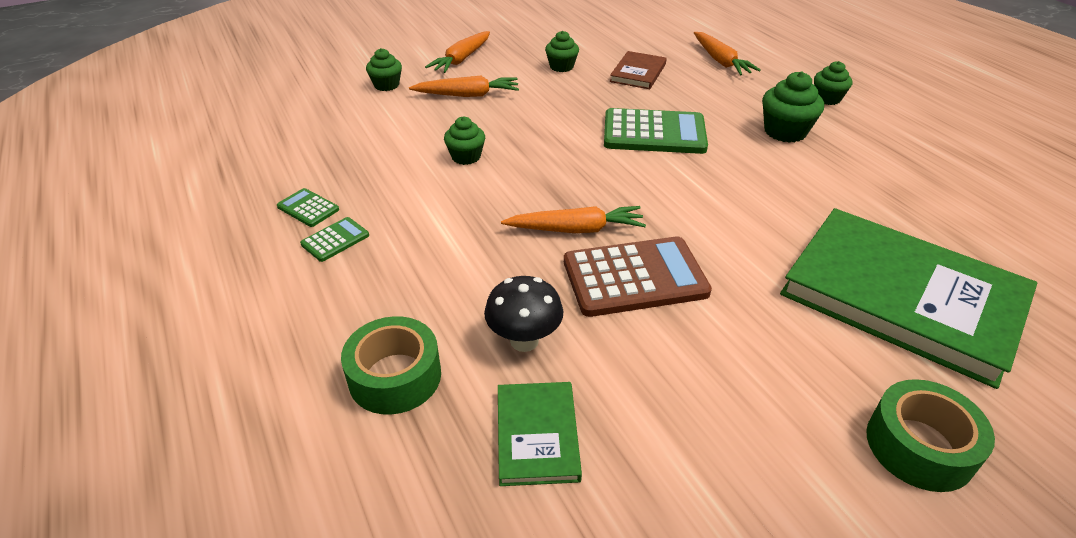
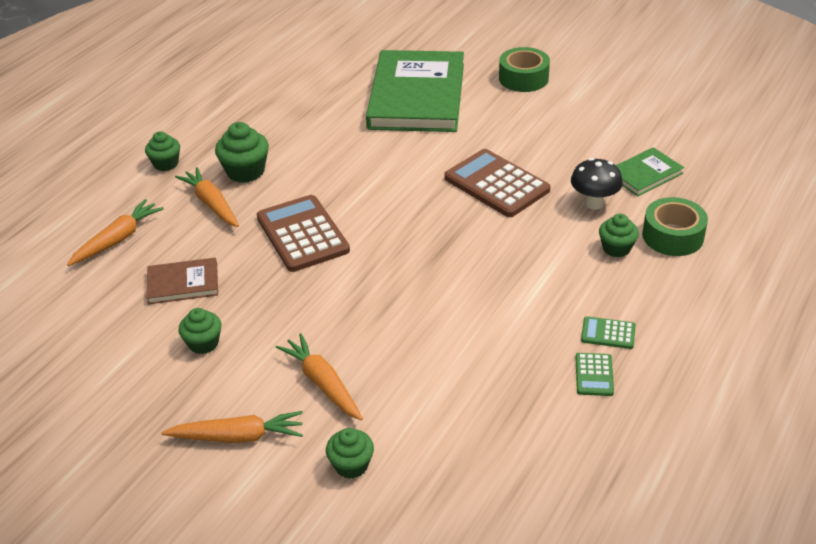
camera: 120 degrees left, 0 degrees up
green cupcake [444,117,485,165] -> green cupcake moved to [599,214,639,257]
orange carrot [501,206,646,233] -> orange carrot moved to [175,167,239,227]
green calculator [604,108,708,154] -> brown calculator [257,195,350,272]

